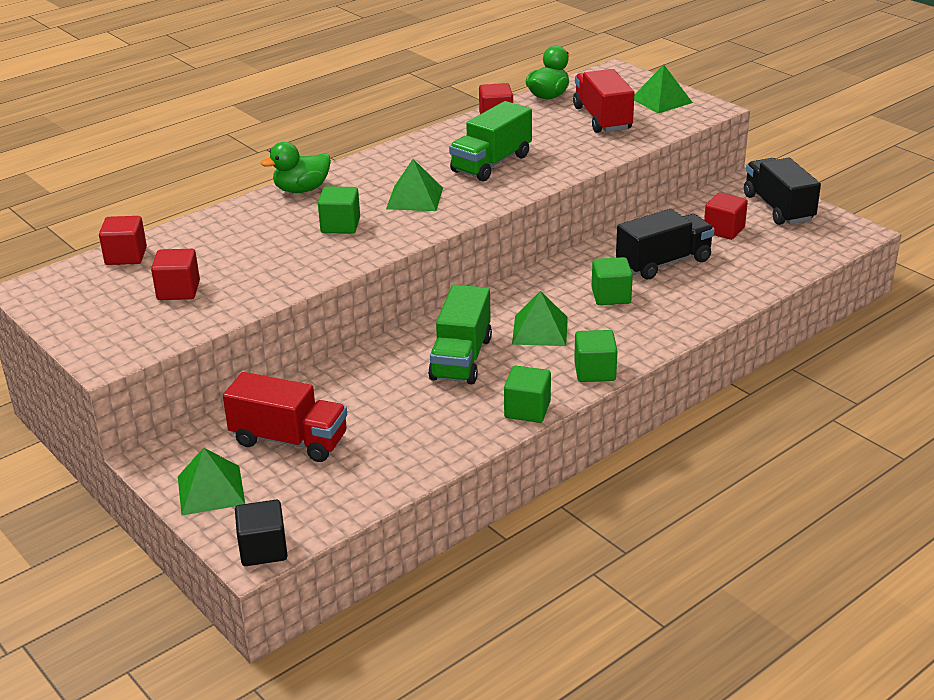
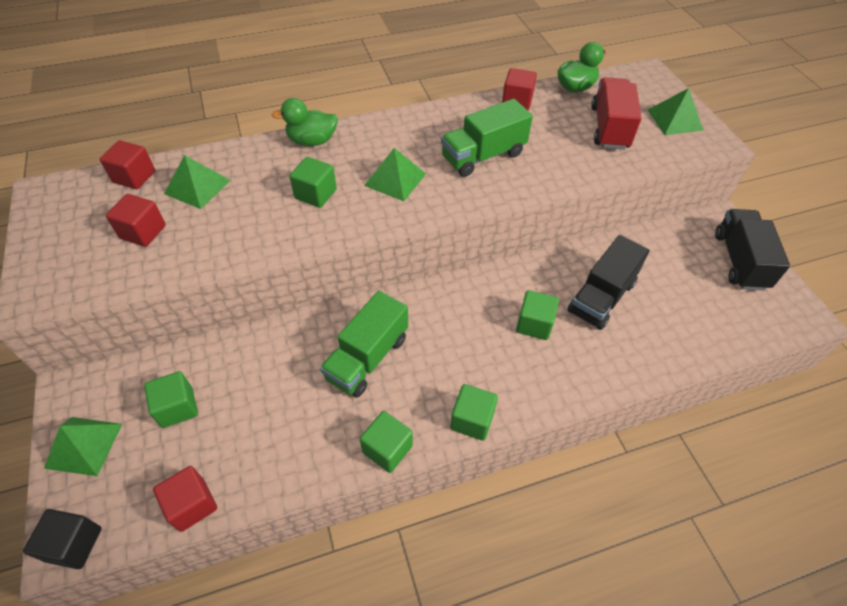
camera: 20 degrees right, 20 degrees up
red truck [223,372,347,462] -> green cube [144,371,198,428]
green pyramid [512,291,568,346] -> green pyramid moved to [164,155,231,209]
black truck [616,209,715,279] -> black truck turned 135 degrees clockwise [567,235,650,330]
red cube [704,192,748,240] -> red cube moved to [153,466,217,532]

